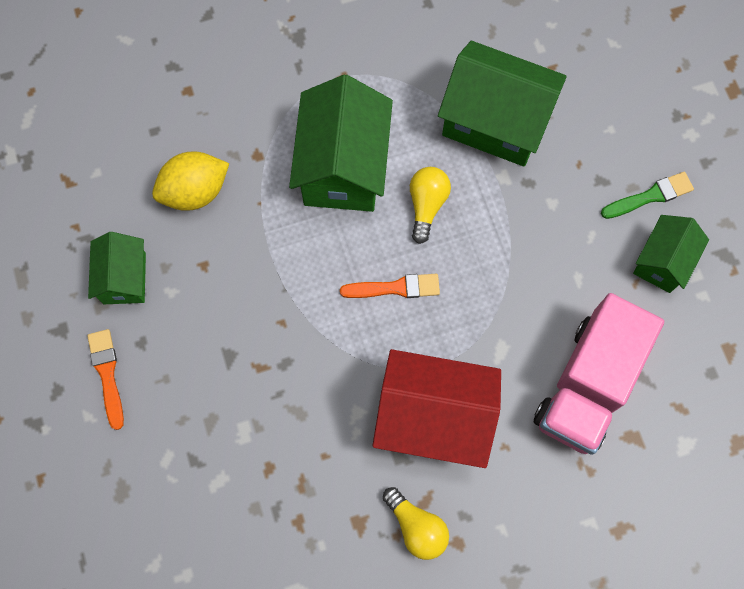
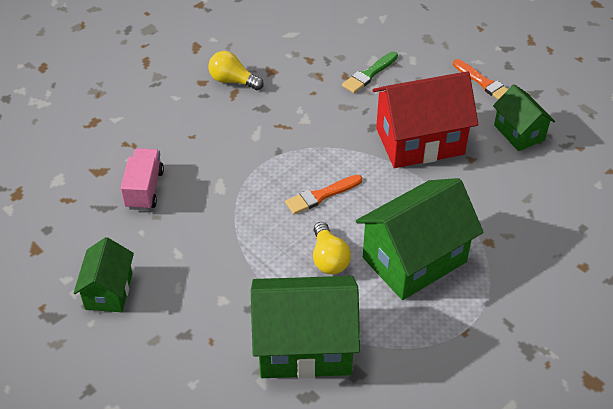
camera: 155 degrees right, 25 degrees down
yellow lemon [152,151,229,211] -> none
green house [289,75,393,212] -> green house turned 75 degrees clockwise [356,178,484,300]
red house [373,349,501,468] -> red house moved to [372,71,478,168]
pink truck [534,293,664,455] -> pink truck [121,148,164,210], size x0.56
green brush [601,172,694,219] -> green brush moved to [342,52,398,93]

